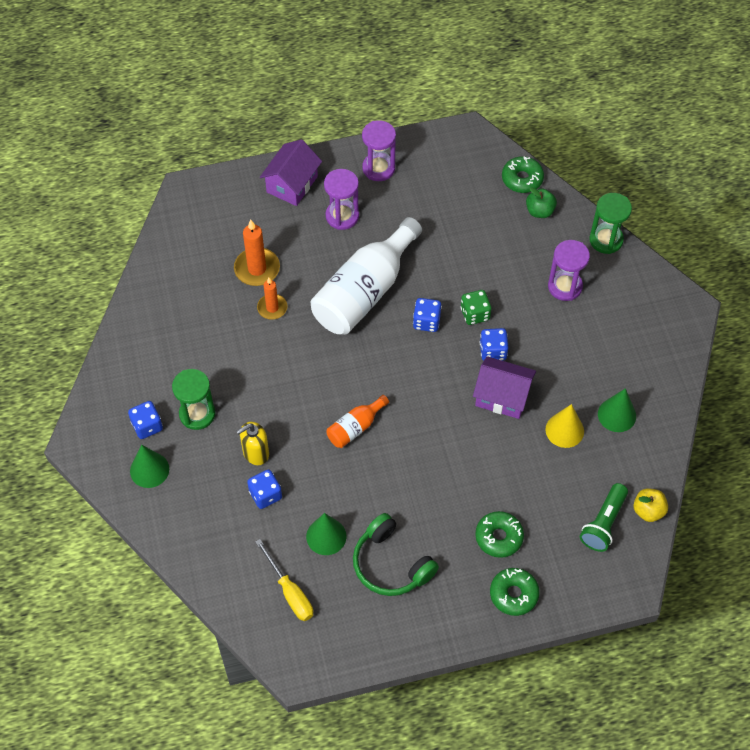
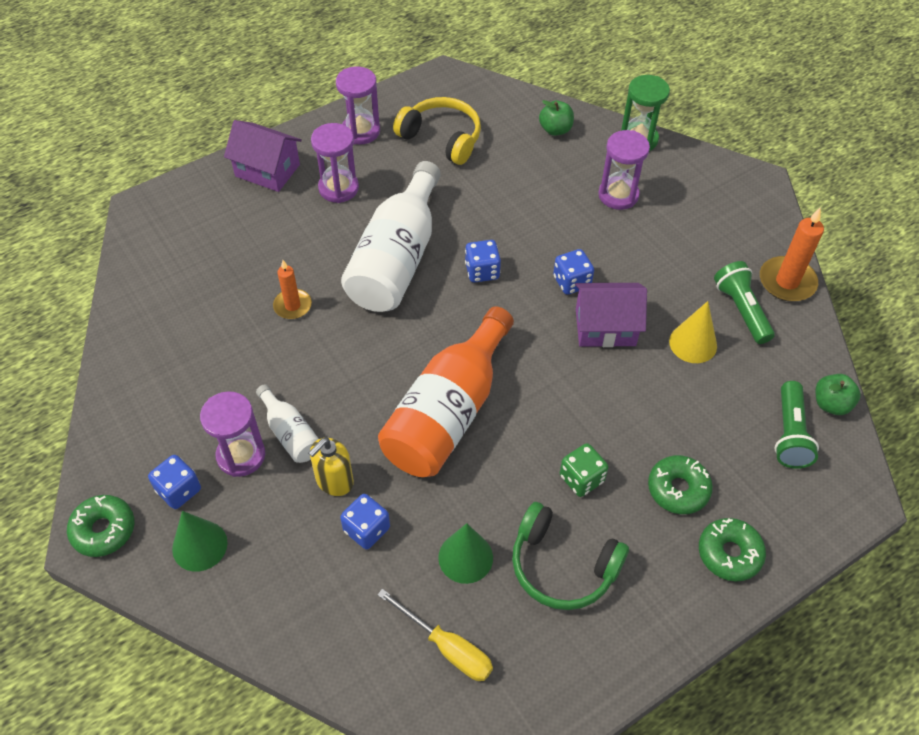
camera: 20 degrees left, 5 degrees down
green hourglass [172,369,216,430] -> purple hourglass [200,391,265,477]
orange candle [234,220,280,286] -> orange candle moved to [760,208,824,302]
purple house [260,139,322,206] -> purple house turned 75 degrees counterclockwise [224,120,302,192]
orange bottle [326,395,389,448] -> orange bottle [378,306,514,477], size x2.13
green dice [461,290,491,325] -> green dice moved to [560,443,608,497]
green donut [502,156,544,193] -> green donut moved to [67,495,134,557]
green cone [598,388,636,432] -> green flashlight [714,261,775,344]
yellow apple [633,489,668,522] -> green apple [815,374,861,415]
none -> white bottle [256,384,319,463]
none -> yellow headphones [393,97,481,165]

